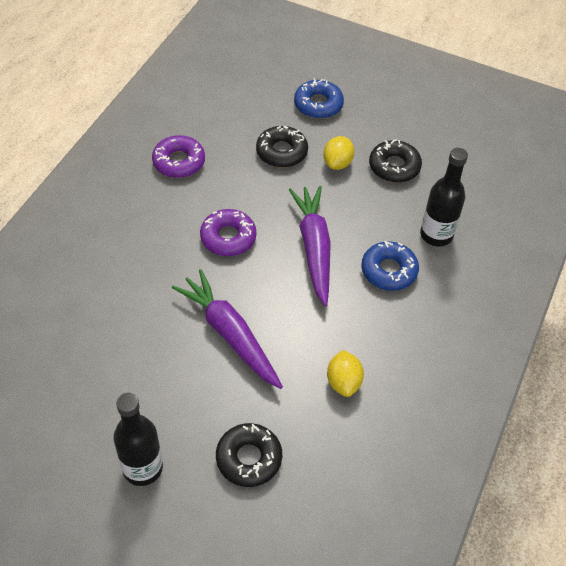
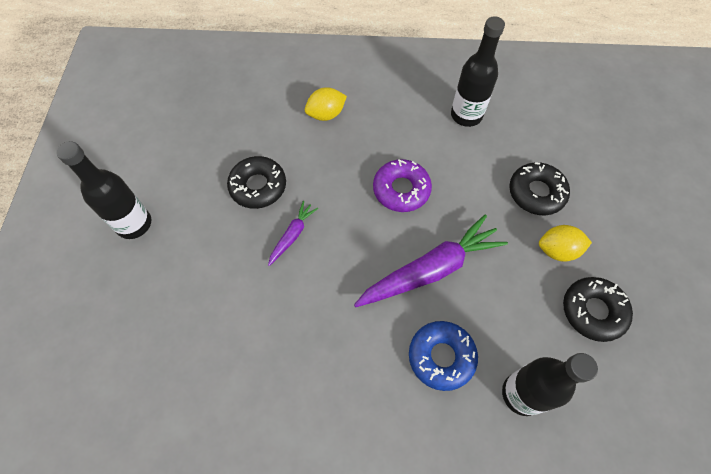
camera: 70 degrees right, 10 degrees up
purple donut [152,135,205,178] -> black bottle [451,16,505,127]
purple carrot [172,269,283,389] -> purple carrot [268,201,318,266], size x0.49
black donut [216,423,282,487] -> black donut moved to [227,156,286,209]
blue donut [294,78,344,119] -> none
yellow lemon [327,350,364,397] -> yellow lemon moved to [305,87,347,121]

